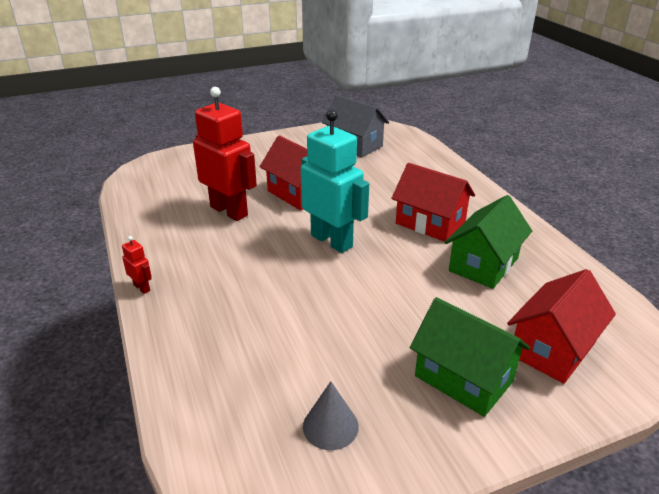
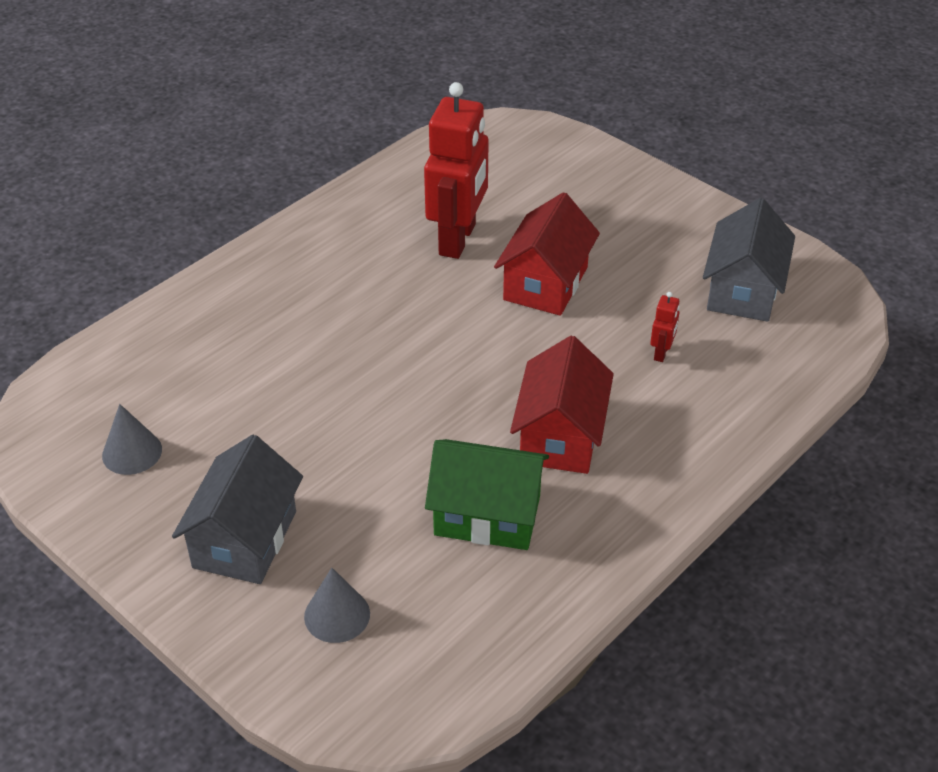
camera: 65 degrees right, 10 degrees up
red robot [122,236,152,294] -> red robot moved to [650,292,680,362]
turquoise robot [301,110,369,253] -> none
green house [410,297,530,417] -> grey house [172,435,303,584]
red house [507,269,616,384] -> grey cone [304,568,370,643]

